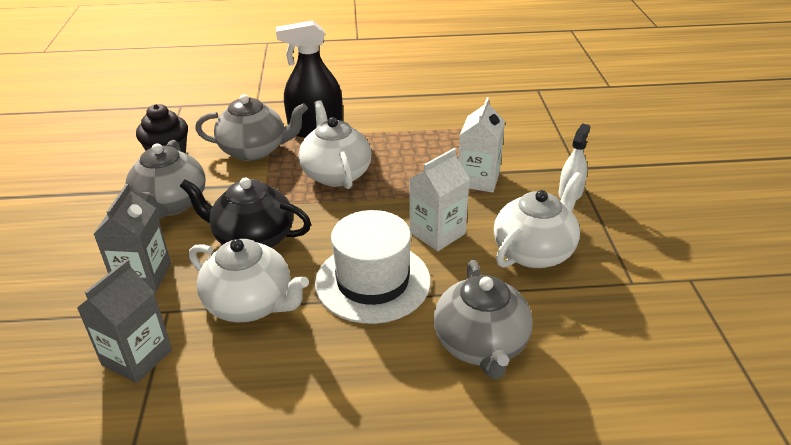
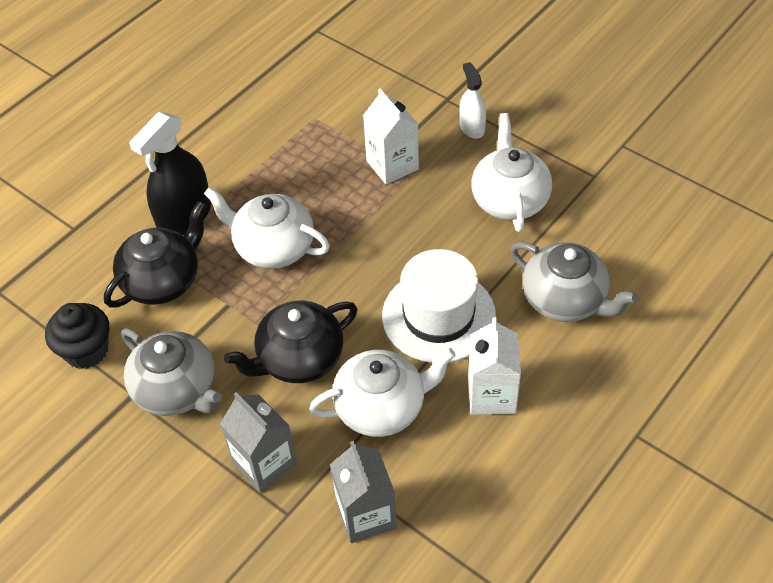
camera: 45 degrees left, 15 degrees up
grey teapot [195,94,308,161] -> black teapot [104,201,207,308]
white carton [410,148,470,251] -> white carton moved to [468,317,521,415]

